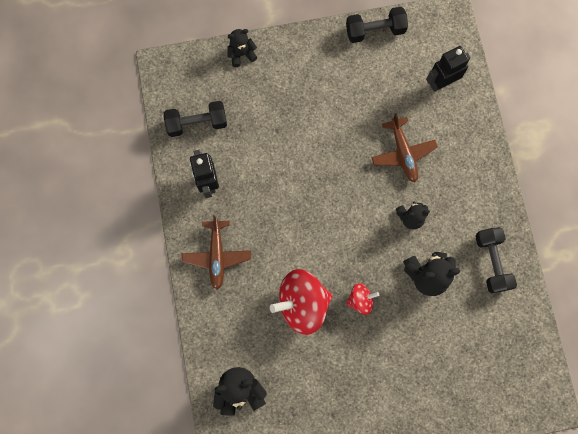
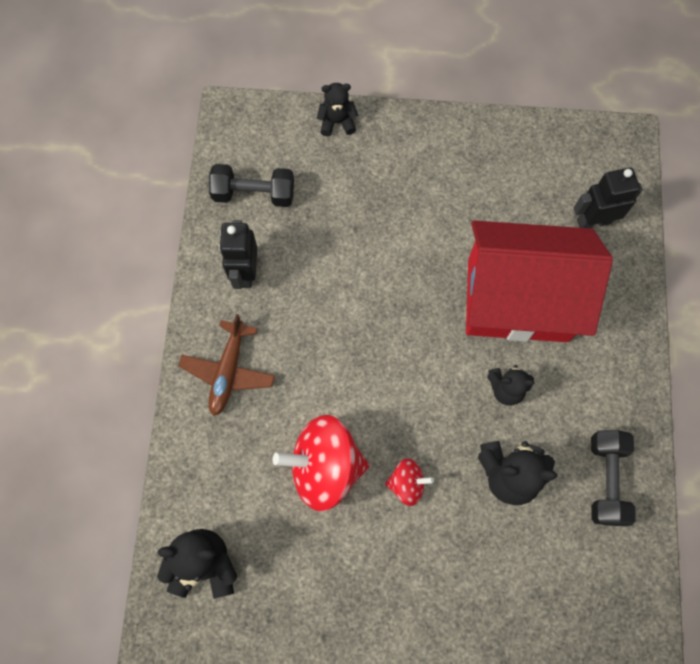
camera: 15 degrees right, 5 degrees down
black dumbbell [346,7,408,43] -> none
brown plane [371,113,438,182] -> red house [466,220,613,342]

